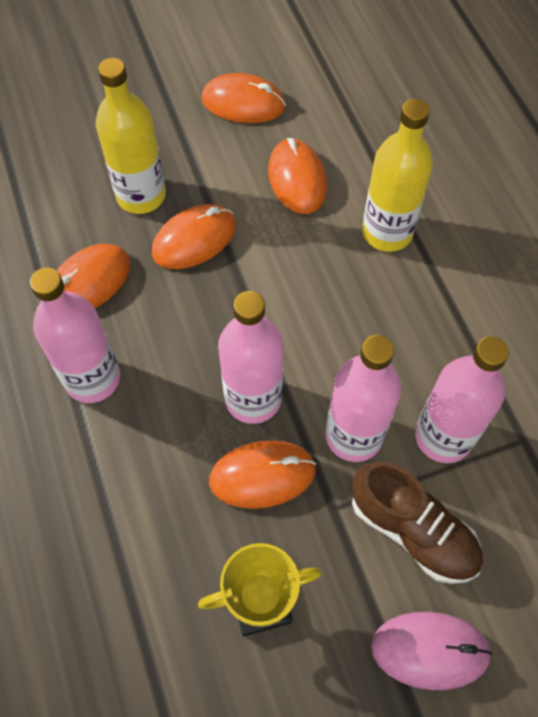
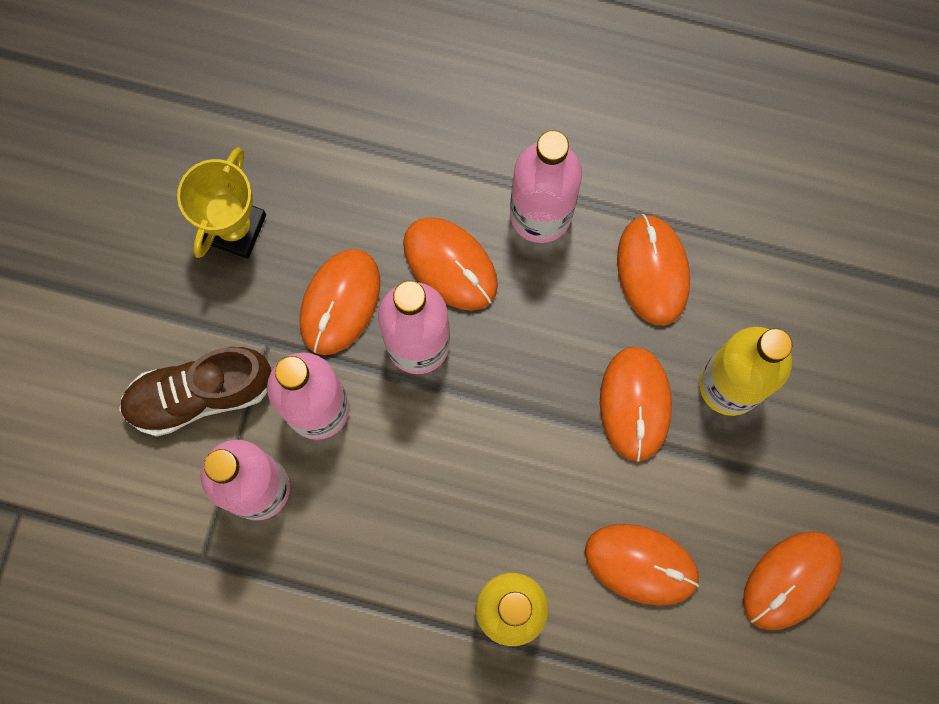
camera: 125 degrees right, 15 degrees up
pink mouse [371,612,492,690] -> none
none -> orange mouse [403,217,498,311]

